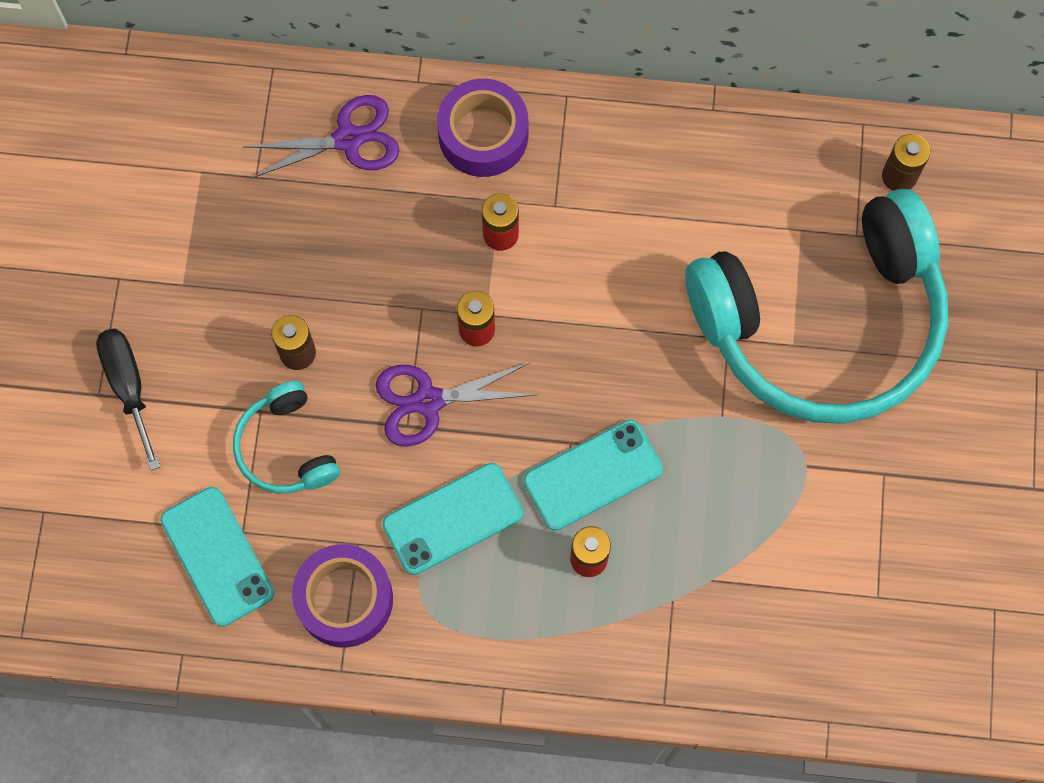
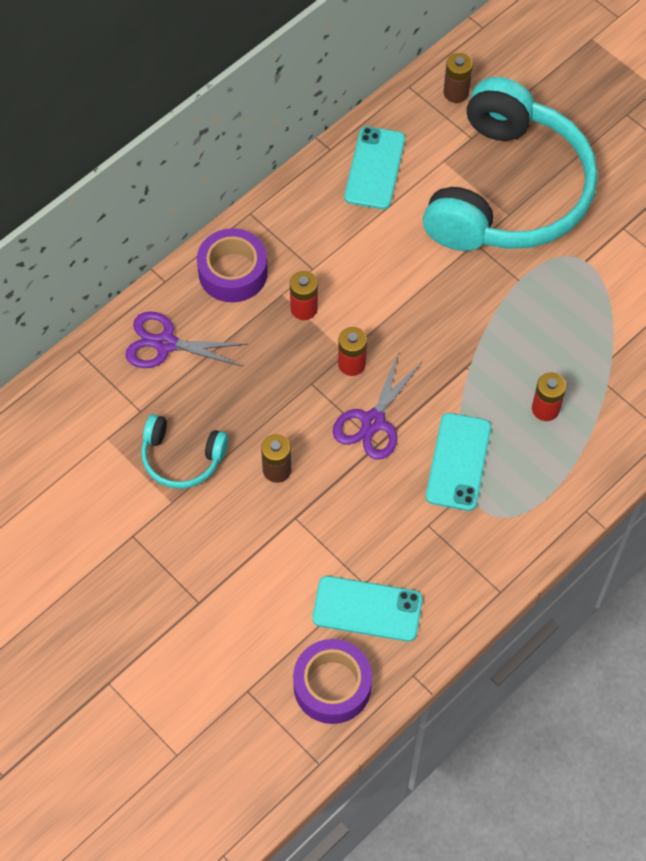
camera: 50 degrees left, 10 degrees down
black screwdriver [96,329,160,471] -> none
turquoise headphones [233,381,340,494] -> turquoise headphones moved to [141,414,228,489]
purple scissors [244,95,400,178] -> purple scissors turned 105 degrees counterclockwise [125,311,248,368]
purple tape [292,544,393,647] -> purple tape moved to [293,639,372,724]
turquoise phone [523,419,663,531] -> turquoise phone moved to [344,126,405,209]

